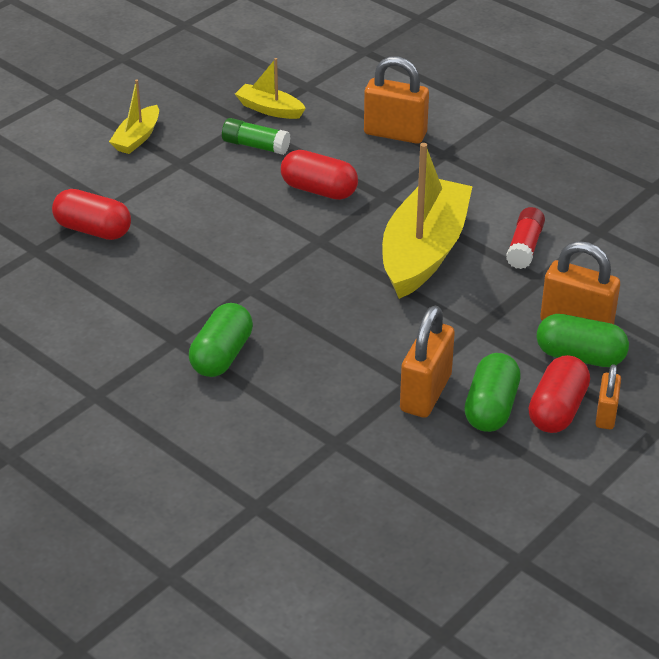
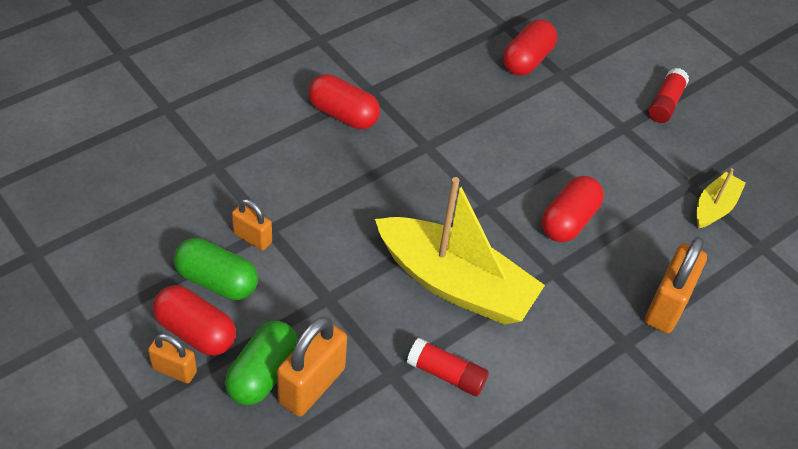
camera: 95 degrees right, 10 degrees up
yellow boat [109,80,159,154] -> red glue stick [648,68,689,123]
green capsule [189,303,253,377] -> red capsule [308,74,380,129]
green glue stick [222,118,290,155] -> none
orange padlock [400,306,455,418] -> orange padlock [232,199,272,251], size x0.58

